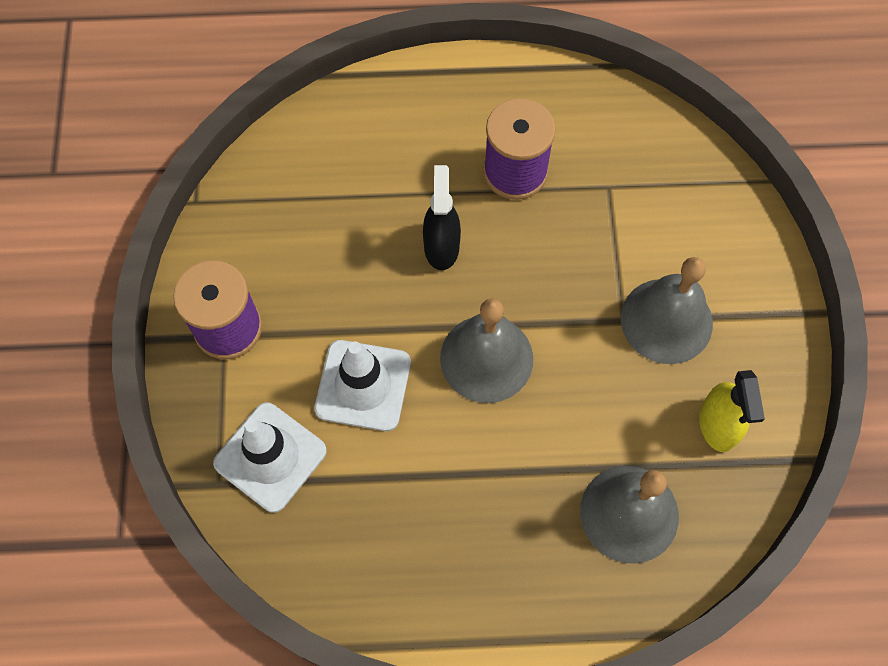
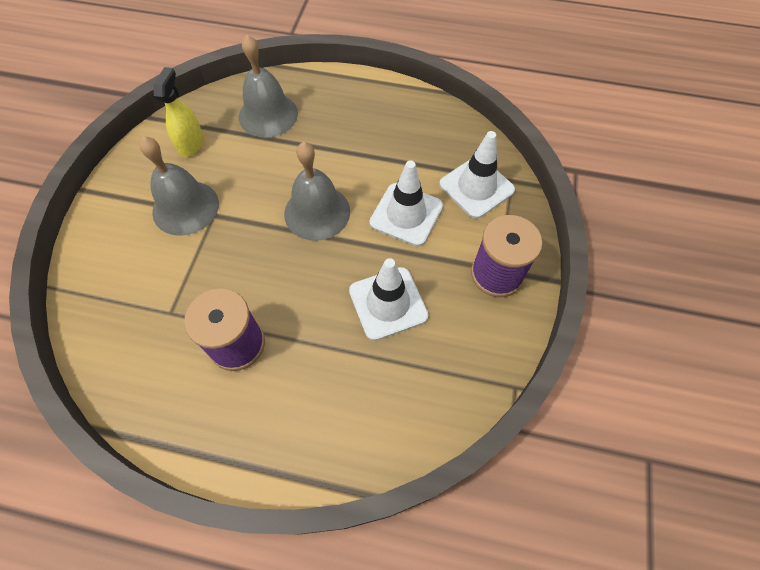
camera: 165 degrees left, 5 degrees down
black spray bottle [423,165,461,270] -> none
none -> white traffic cone [349,258,428,341]

